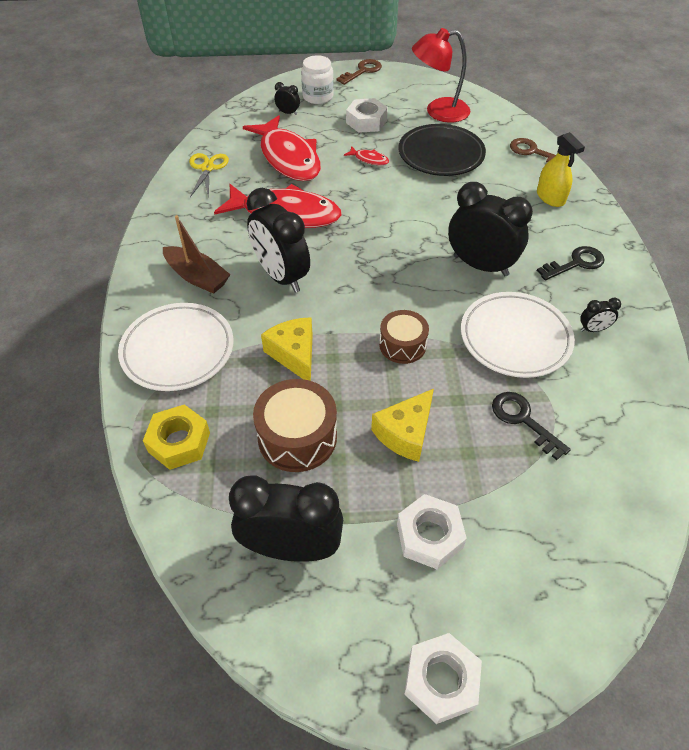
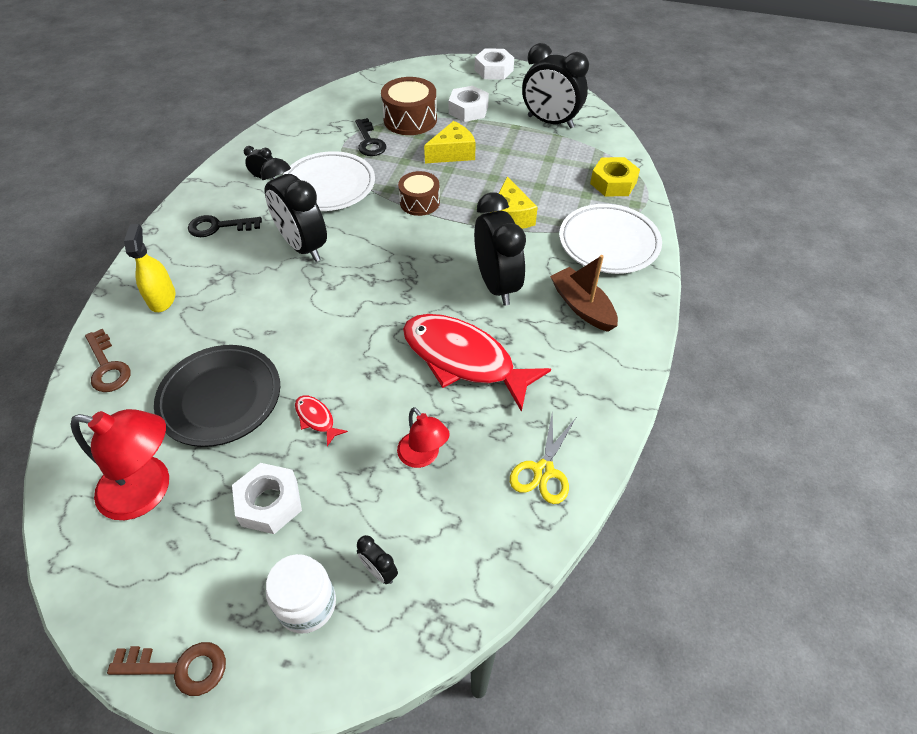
camera: 160 degrees left, 0 degrees up
red fish [243,115,321,181] -> red lamp [397,407,450,468]
brown drum [253,379,337,472] -> brown drum moved to [381,77,437,135]
brown key [336,59,382,85] -> brown key turned 150 degrees counterclockwise [107,642,226,696]

